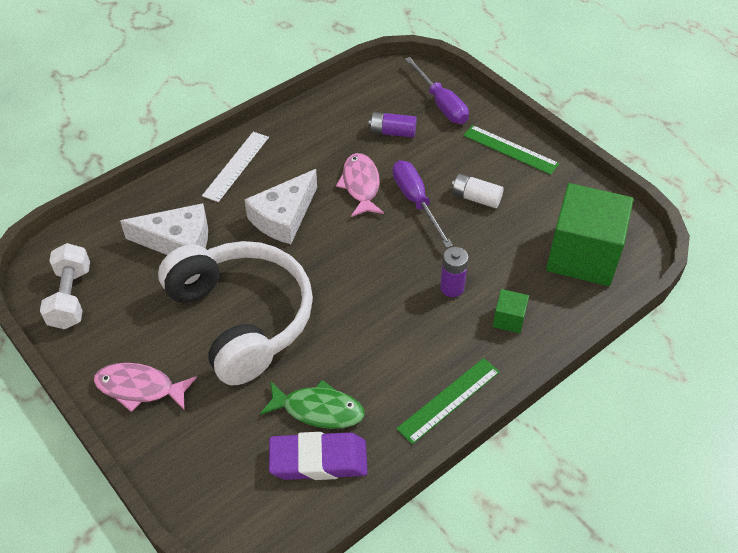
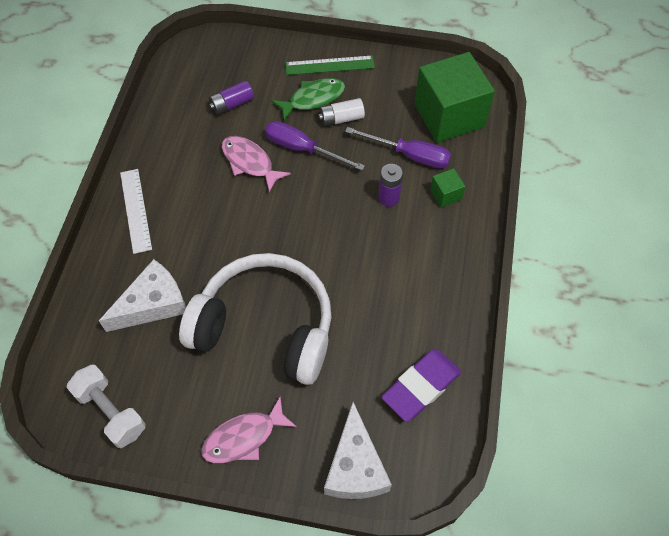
camera: 40 degrees left, 10 degrees up
white cheese [244,169,317,244] -> white cheese moved to [324,402,392,499]
green fish [260,380,365,429] -> green fish moved to [271,78,345,121]
green ruler [396,358,500,444] -> none
purple screwdriver [405,57,469,124] -> purple screwdriver moved to [345,127,451,168]

